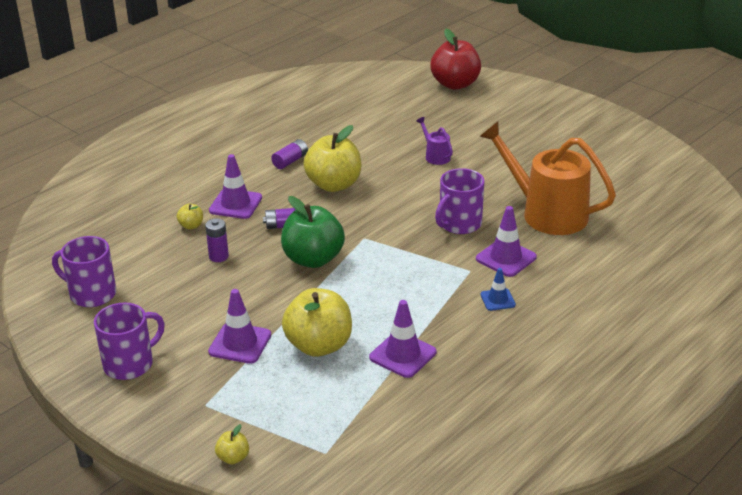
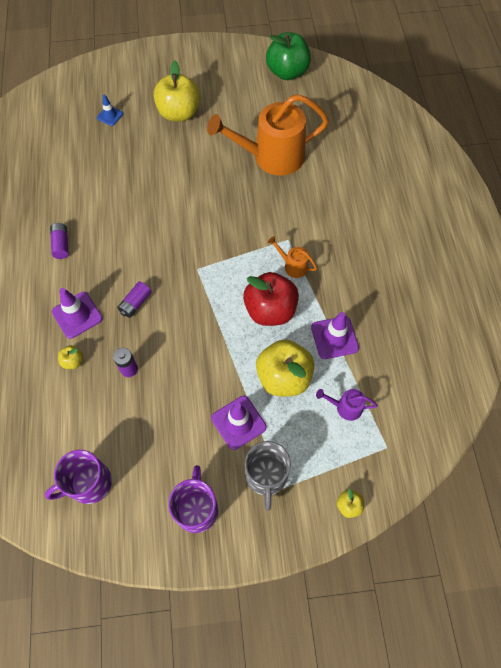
camera: 50 degrees left, 30 degrees up
green apple [281,196,345,268] -> green apple moved to [266,32,311,80]
yellow apple [303,125,361,192] -> yellow apple moved to [154,60,200,121]
purple watering can [416,117,453,165] -> purple watering can moved to [316,389,378,421]
red apple [430,29,481,90] -> red apple moved to [243,272,299,326]
purple mug [435,168,484,234] -> none
purple traffic cone [476,206,537,277] -> none
blue traffic cone [480,268,516,311] -> blue traffic cone moved to [97,94,123,126]
none -> grey mug [245,441,291,511]
none -> orange watering can [268,236,317,278]

